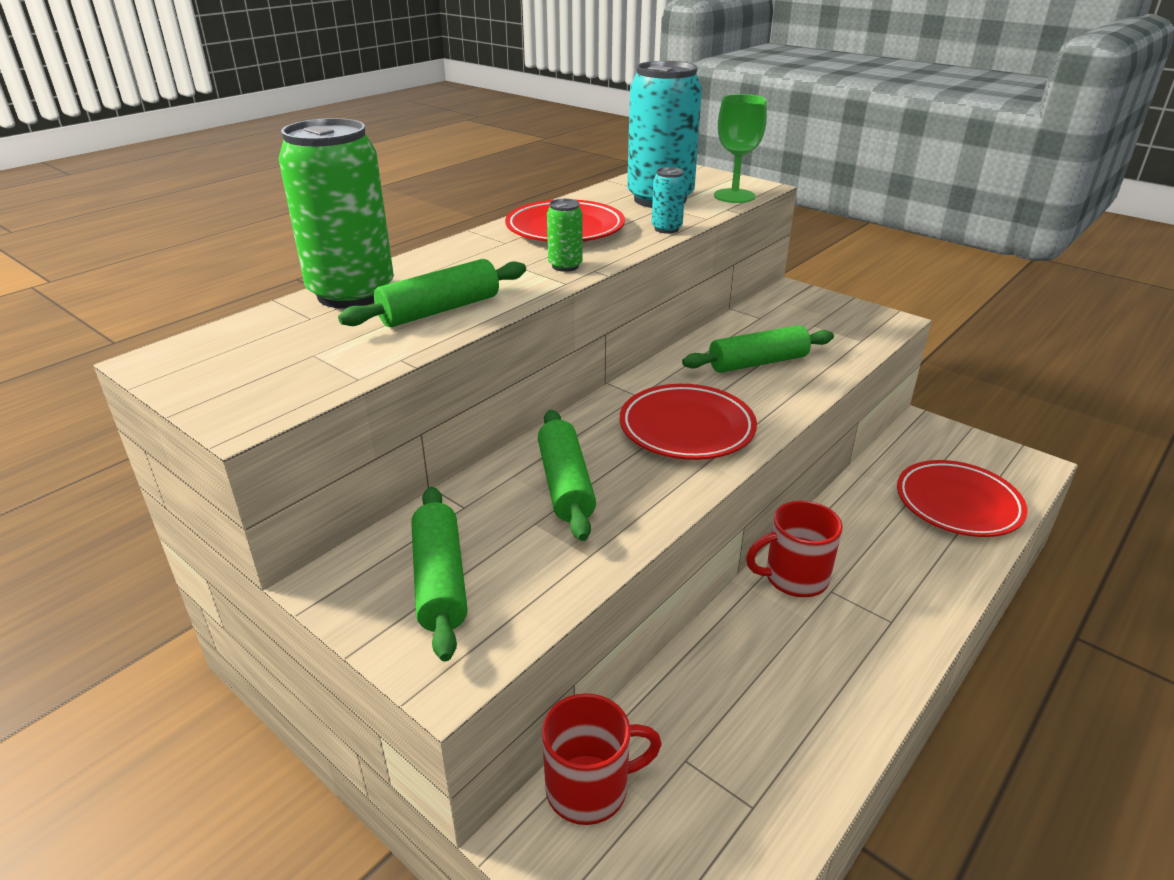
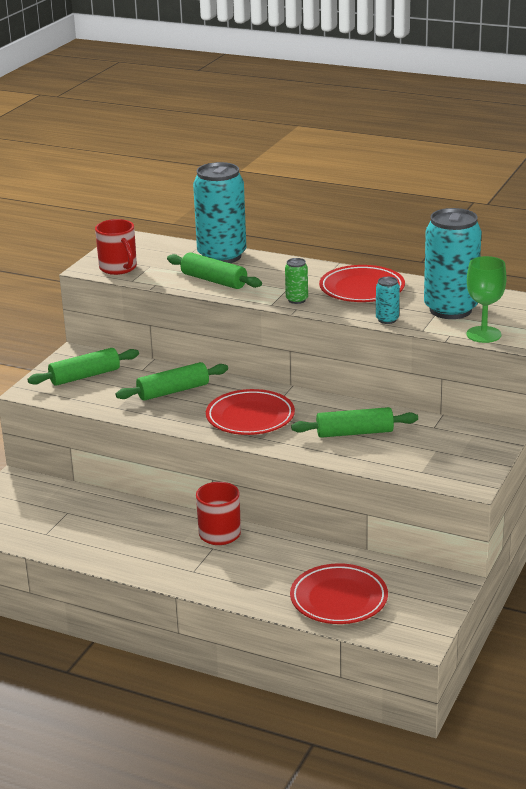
camera: 75 degrees right, 5 degrees down
green can [279,118,394,308] -> turquoise can [193,162,246,263]
red mug [542,693,662,825] -> red mug moved to [95,219,137,275]
green rolling pin [682,325,834,373] -> green rolling pin turned 60 degrees counterclockwise [291,407,418,438]

